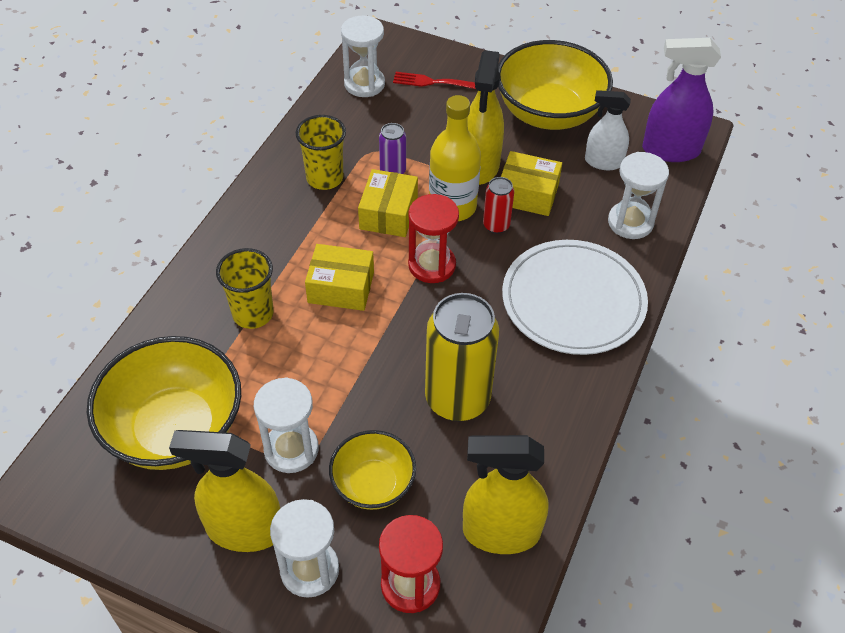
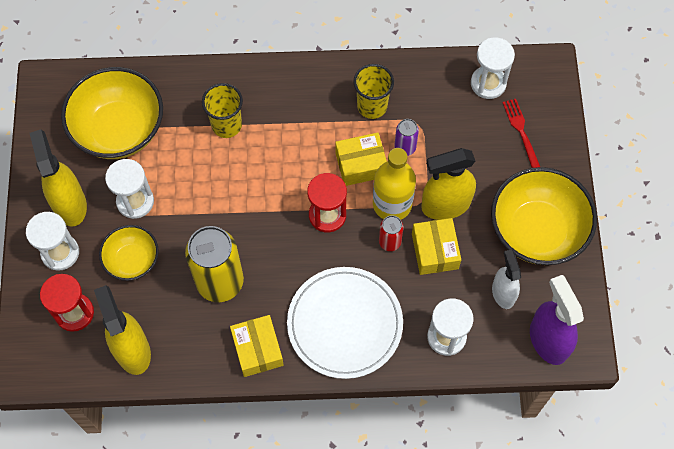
camera: 65 degrees right, 15 degrees up
yellow box [305,244,374,311] -> yellow box moved to [230,315,284,377]

